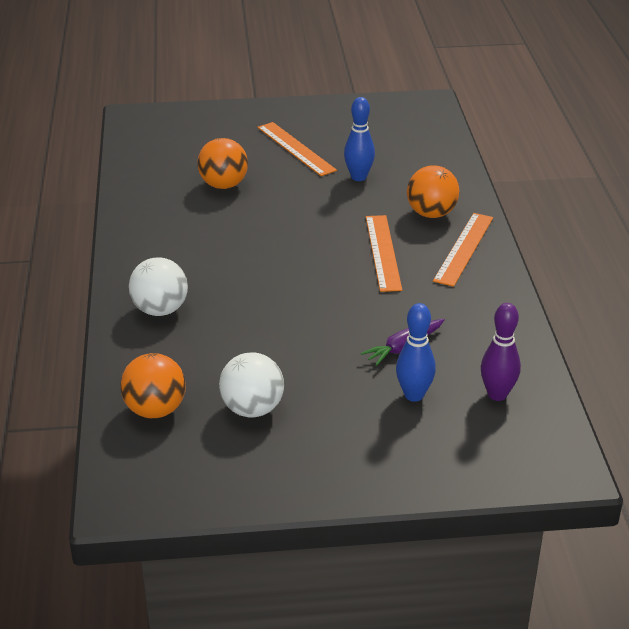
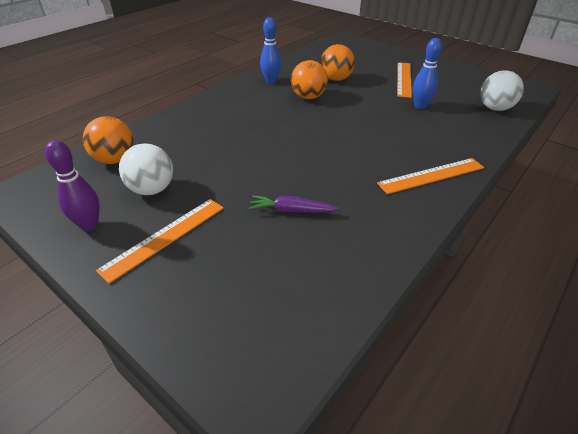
camera: 45 degrees right, 5 degrees up
white ball [129,257,188,316] -> white ball moved to [480,70,524,111]
orange ruler [366,215,402,292] -> orange ruler moved to [96,199,224,284]
blue bowling pin [396,303,436,402] -> blue bowling pin moved to [260,17,281,84]
orange ball [407,165,459,218] -> orange ball moved to [291,60,328,99]
purple bowling pin [481,303,521,401] -> purple bowling pin moved to [45,140,100,231]

